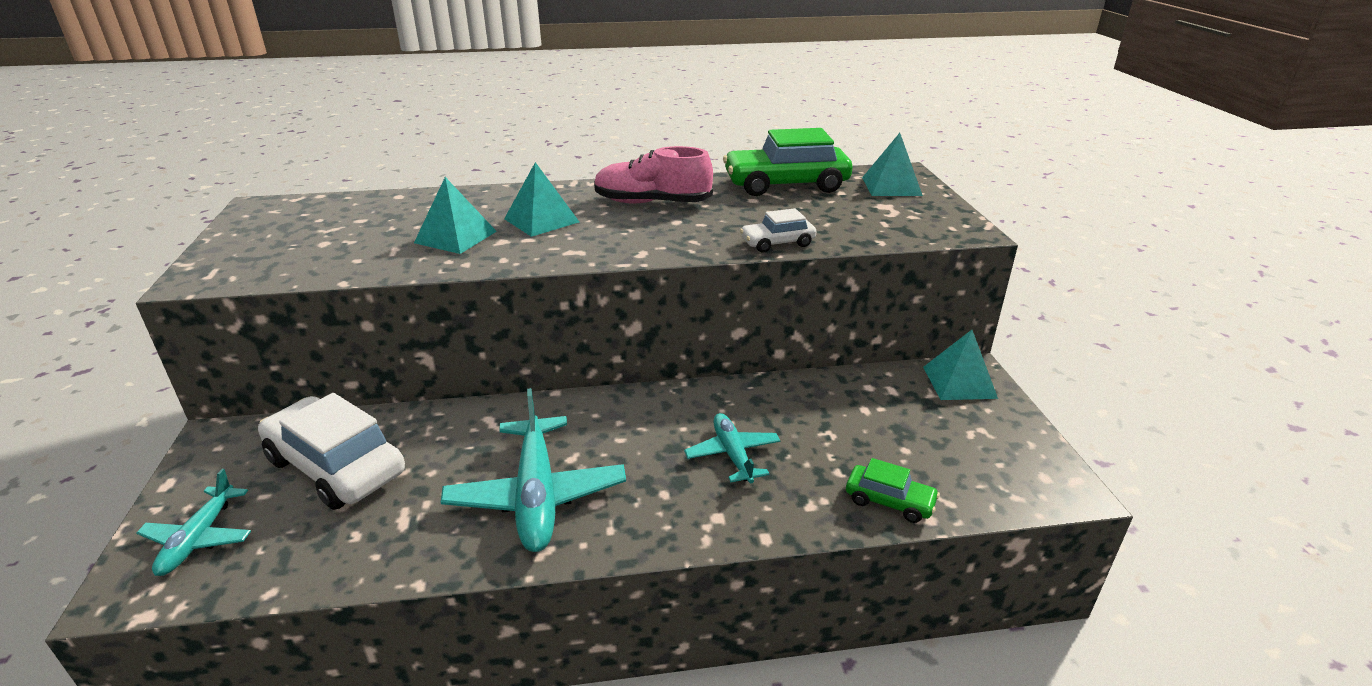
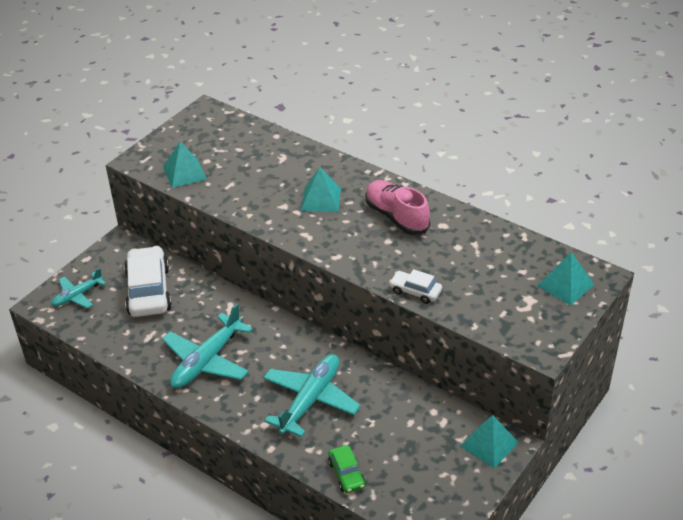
camera: 45 degrees right, 10 degrees up
turquoise pyramid [414,177,497,254] -> turquoise pyramid moved to [163,142,207,188]
turquoise plane [684,413,781,483] -> turquoise plane [263,354,361,437], size x1.72
green car [723,128,853,196] -> none

